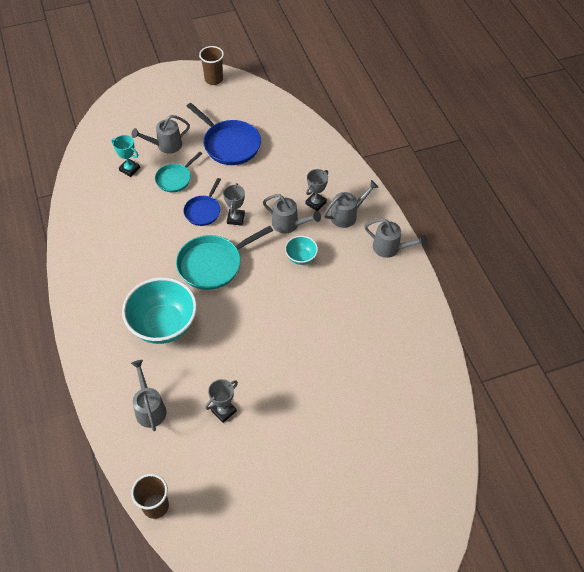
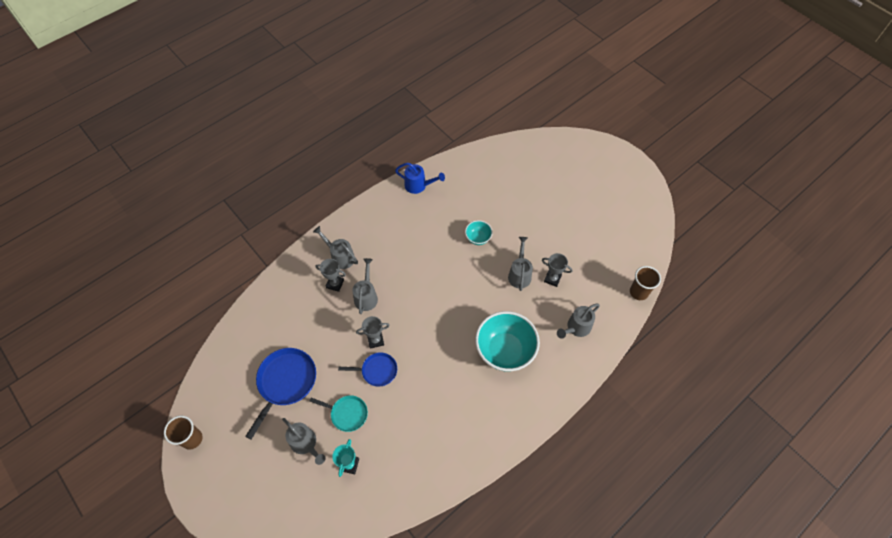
camera: 110 degrees left, 5 degrees up
turquoise pan [176,226,273,290] -> none
turquoise bowl [285,236,318,265] -> turquoise bowl moved to [465,220,493,245]
grey watering can [365,218,427,258] -> grey watering can moved to [508,237,533,291]
none -> blue watering can [395,163,445,194]

